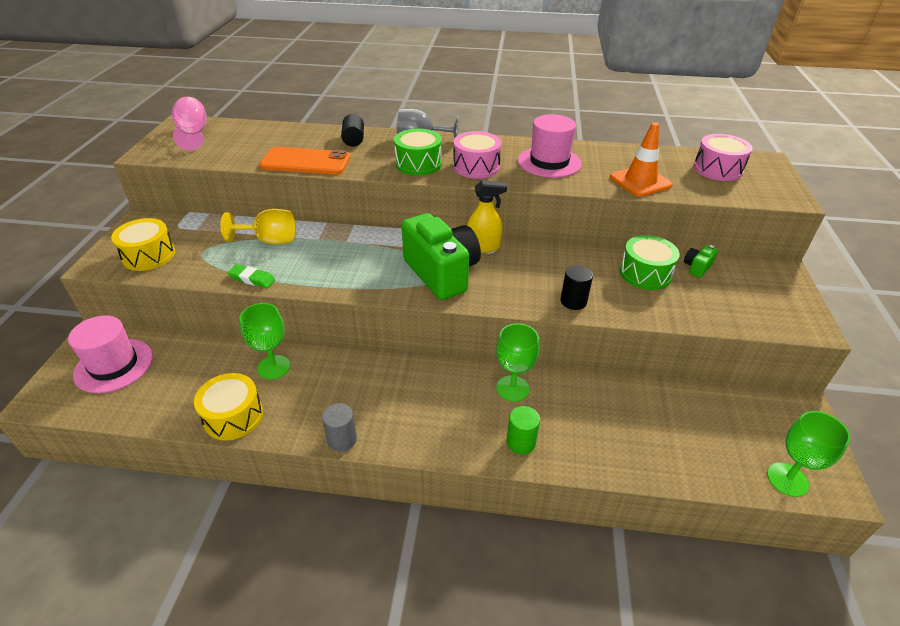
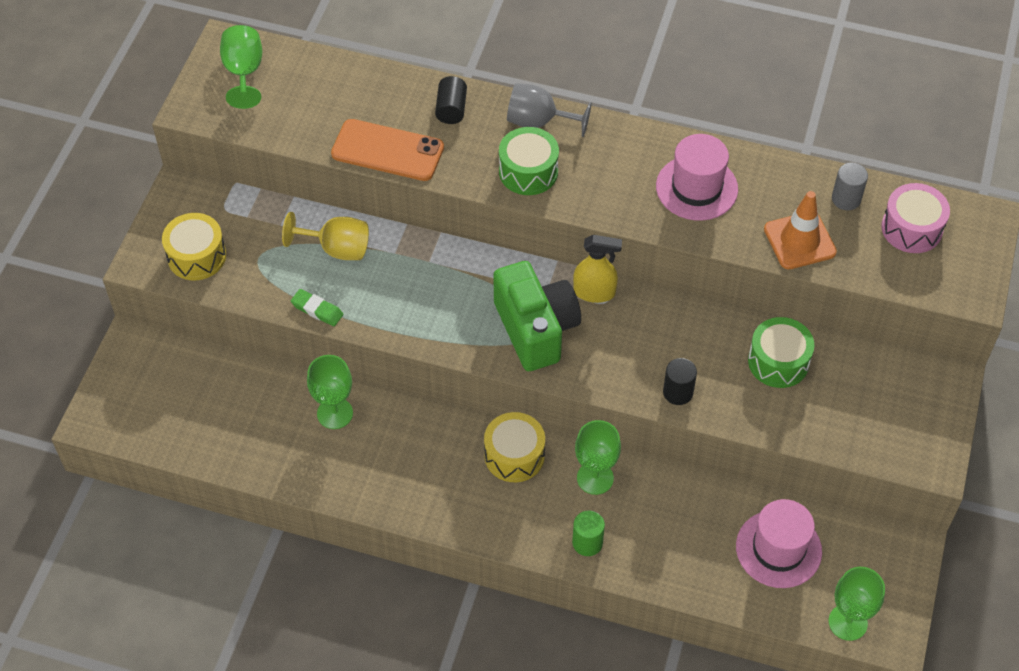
camera: 10 degrees right, 15 degrees up
pink hat [68,315,153,393] -> pink hat moved to [736,499,822,588]
pink goblet [172,97,207,150] -> green goblet [220,25,262,109]
yellow drum [194,373,263,441] -> yellow drum moved to [484,412,545,482]
grey cylinder [322,403,357,452] -> grey cylinder moved to [832,163,868,210]
pink drum [453,131,502,179] -> none
green camera [684,245,718,278] -> none

